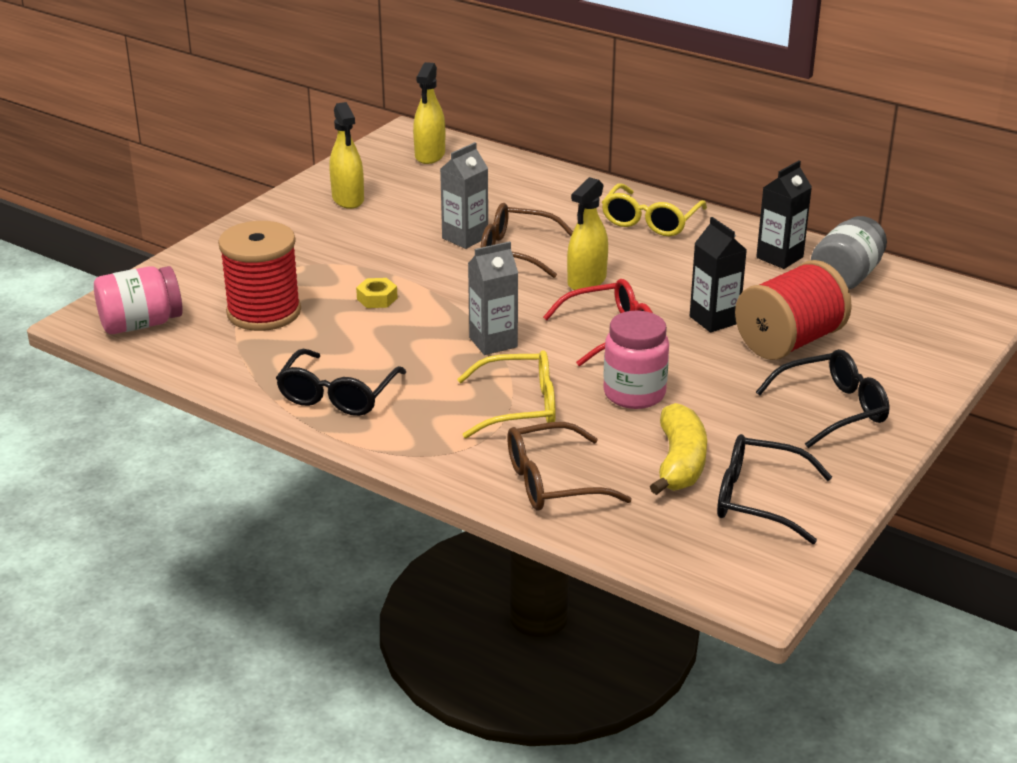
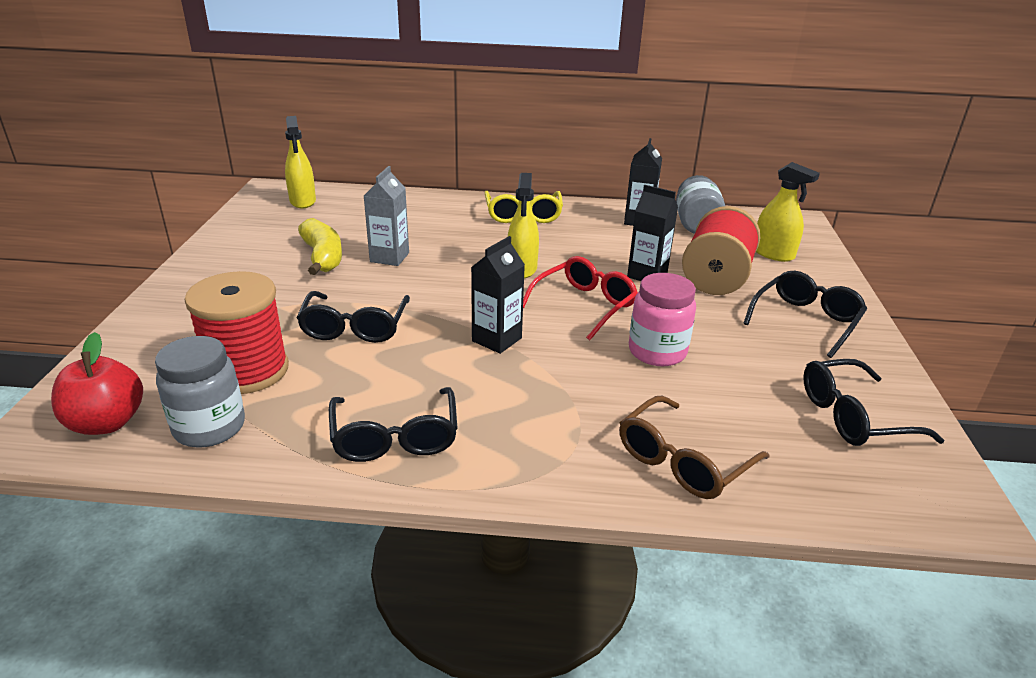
camera: 30 degrees left, 0 degrees up
pink jar [94,266,183,334] -> red apple [51,332,143,435]
yellow spray bottle [329,102,364,209] -> yellow spray bottle moved to [756,162,820,262]
yellow nut [356,278,398,308] -> black glasses [297,291,410,343]
yellow glasses [457,350,556,438] -> none
grey carton [468,241,518,355] -> black carton [471,236,525,354]
brown glasses [480,203,573,278] -> none
yellow banana [650,403,707,495] -> yellow banana moved to [298,218,342,275]
none -> grey jar [155,336,245,448]

